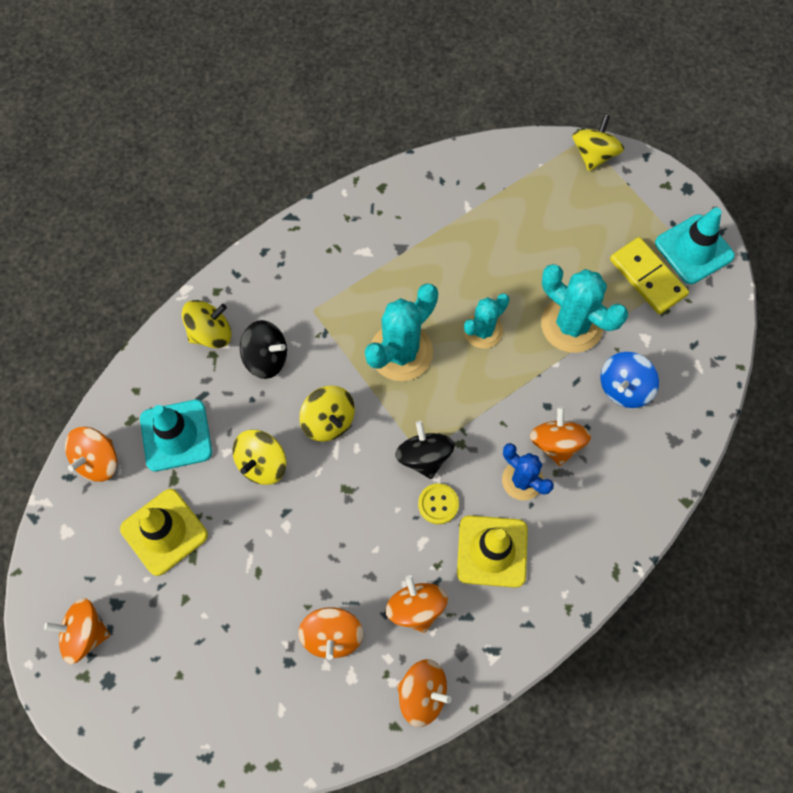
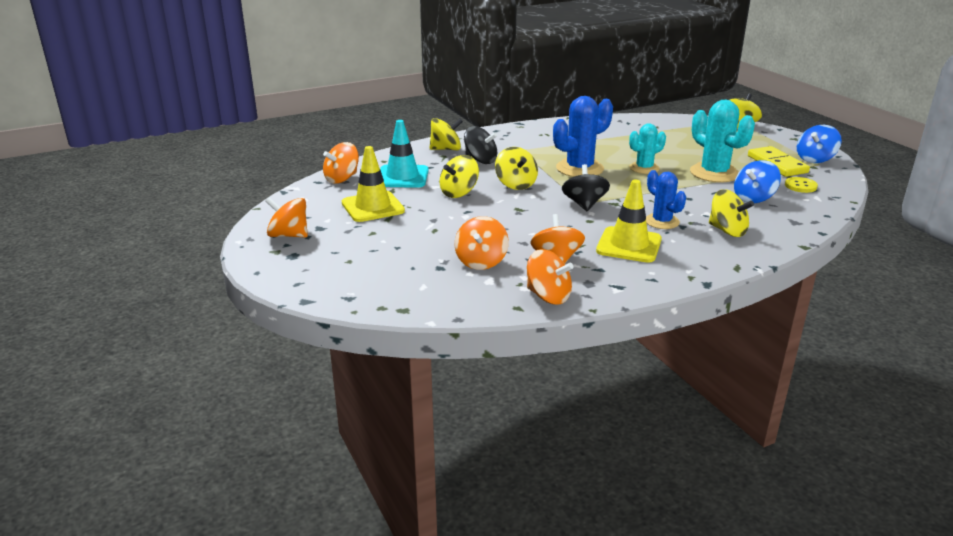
camera: 15 degrees right, 40 degrees down
turquoise cactus [365,283,438,381] -> blue cactus [553,96,613,177]
yellow button [418,483,459,524] -> yellow button moved to [785,177,818,193]
orange spinning top [530,406,591,466] -> none
turquoise traffic cone [655,207,735,284] -> blue spinning top [797,125,842,163]
none -> yellow spinning top [709,189,754,237]

